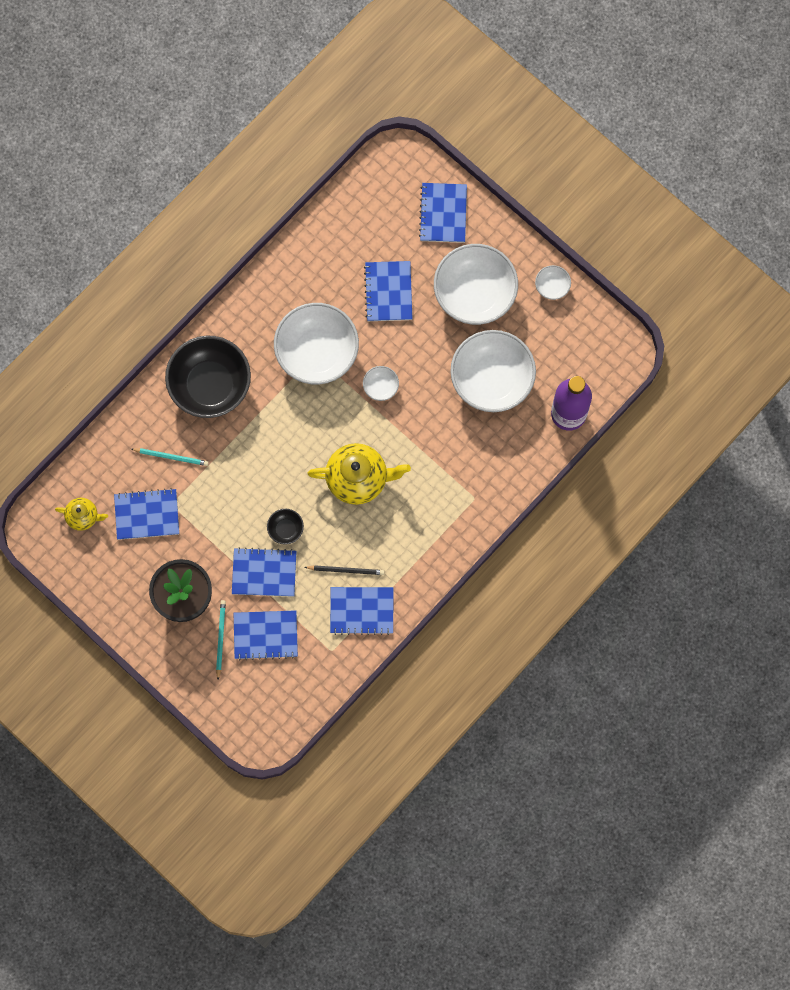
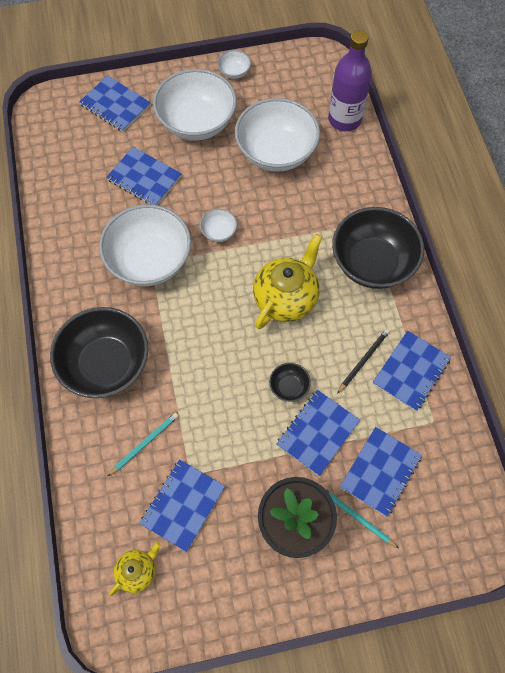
camera: 55 degrees left, 10 degrees down
none -> black bowl [332,207,424,289]

